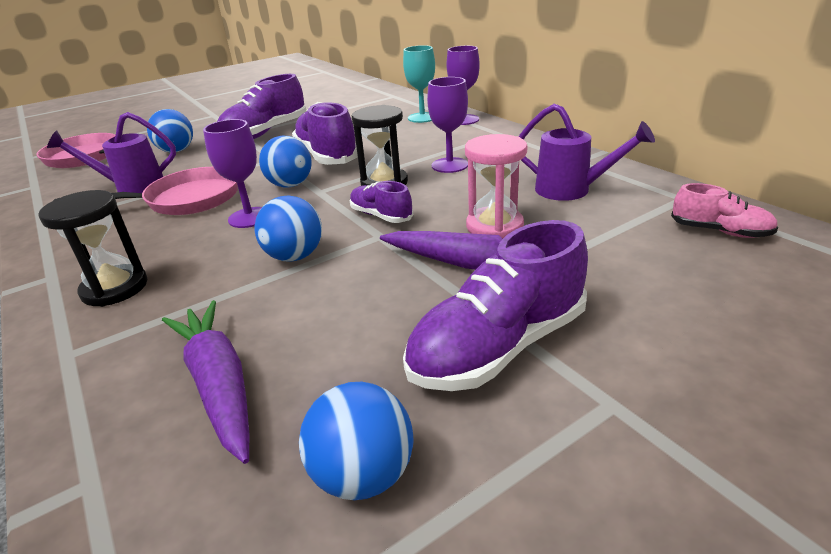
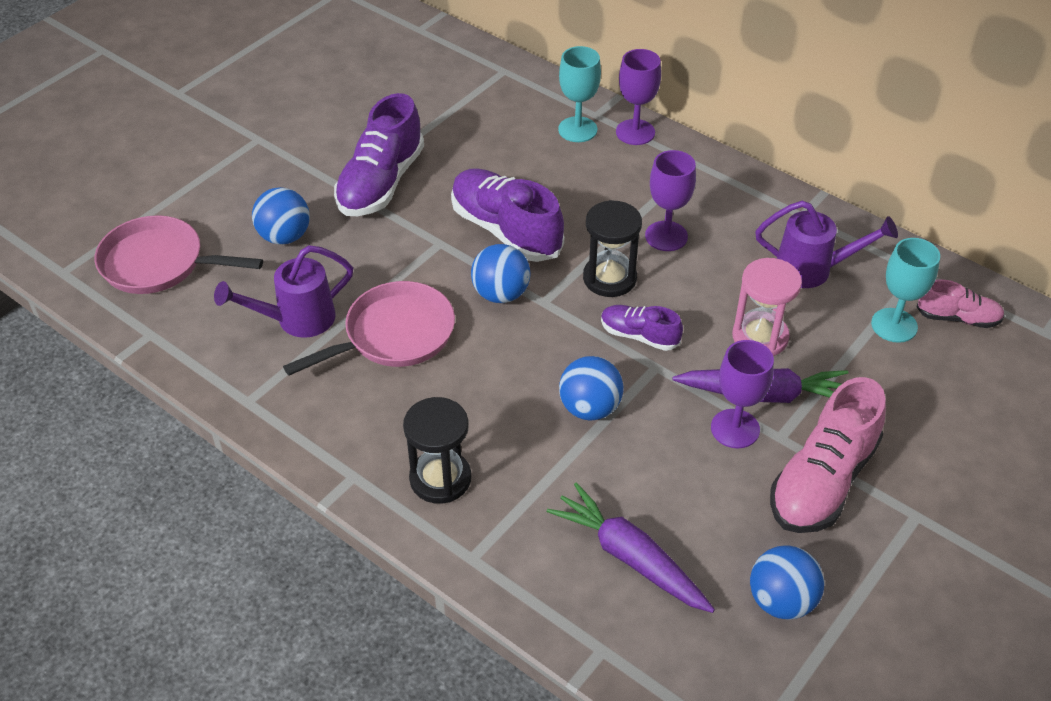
camera: 20 degrees left, 15 degrees up
purple goblet [203,119,262,228] -> purple goblet moved to [711,340,774,448]
purple shoe [403,220,588,391] -> pink shoe [770,377,886,533]
none -> turquoise goblet [871,238,940,343]

